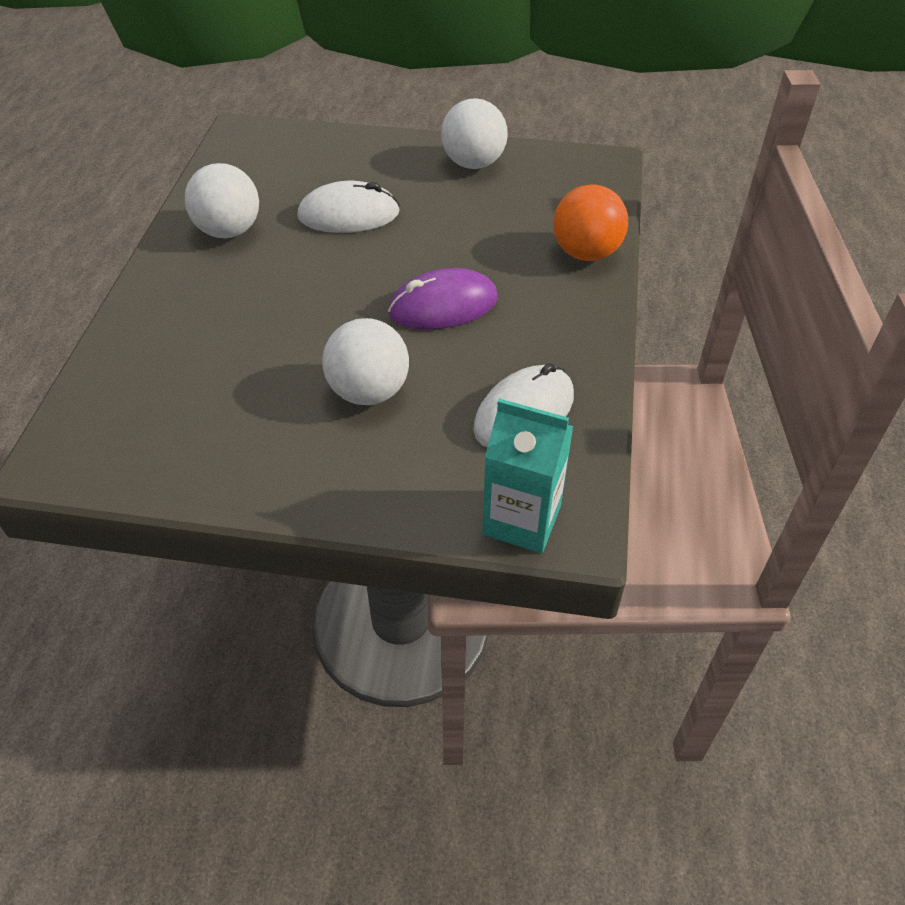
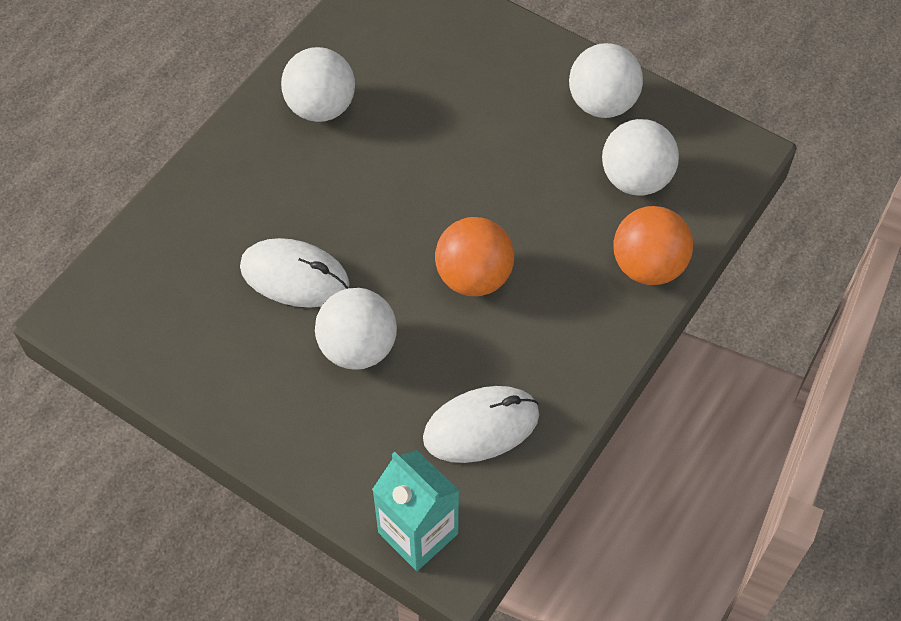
camera: 25 degrees right, 10 degrees up
white mouse [297,181,400,233] -> white mouse moved to [240,238,350,308]
purple mouse [388,268,498,330] -> orange ball [435,217,514,296]
none -> white ball [602,119,679,196]

